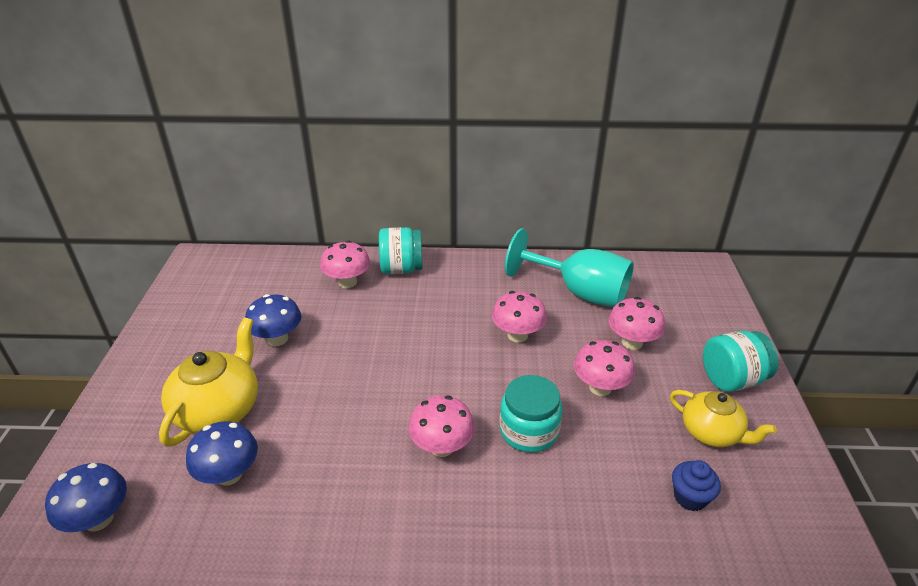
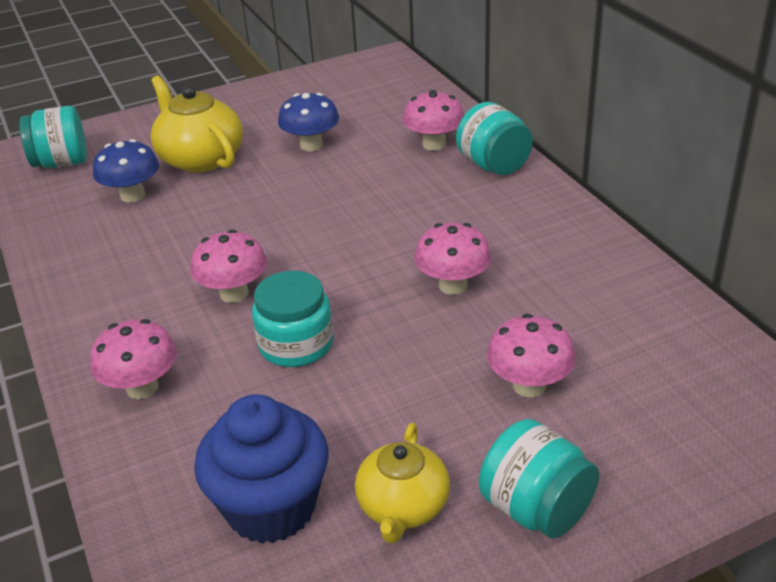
camera: 65 degrees right, 0 degrees up
blue mushroom [45,463,127,532] -> turquoise jar [20,106,87,168]
yellow teapot [159,317,258,447] -> yellow teapot turned 120 degrees counterclockwise [151,75,243,173]
turquoise goblet [505,228,634,307] -> none
pink mushroom [574,340,635,396] -> pink mushroom moved to [90,319,177,399]
blue cupcake [672,460,721,511] -> blue cupcake [194,394,328,543], size x2.00

